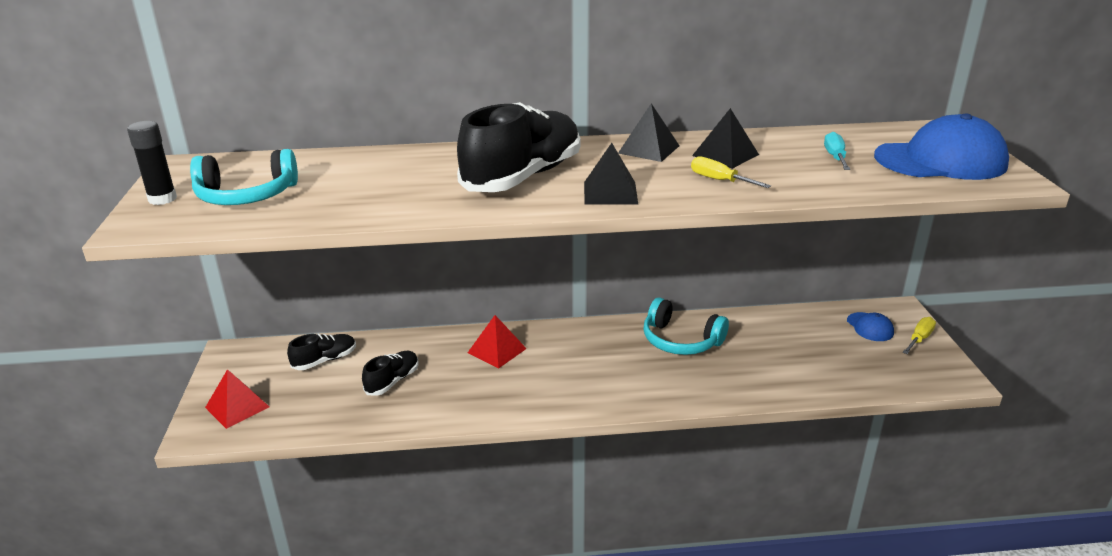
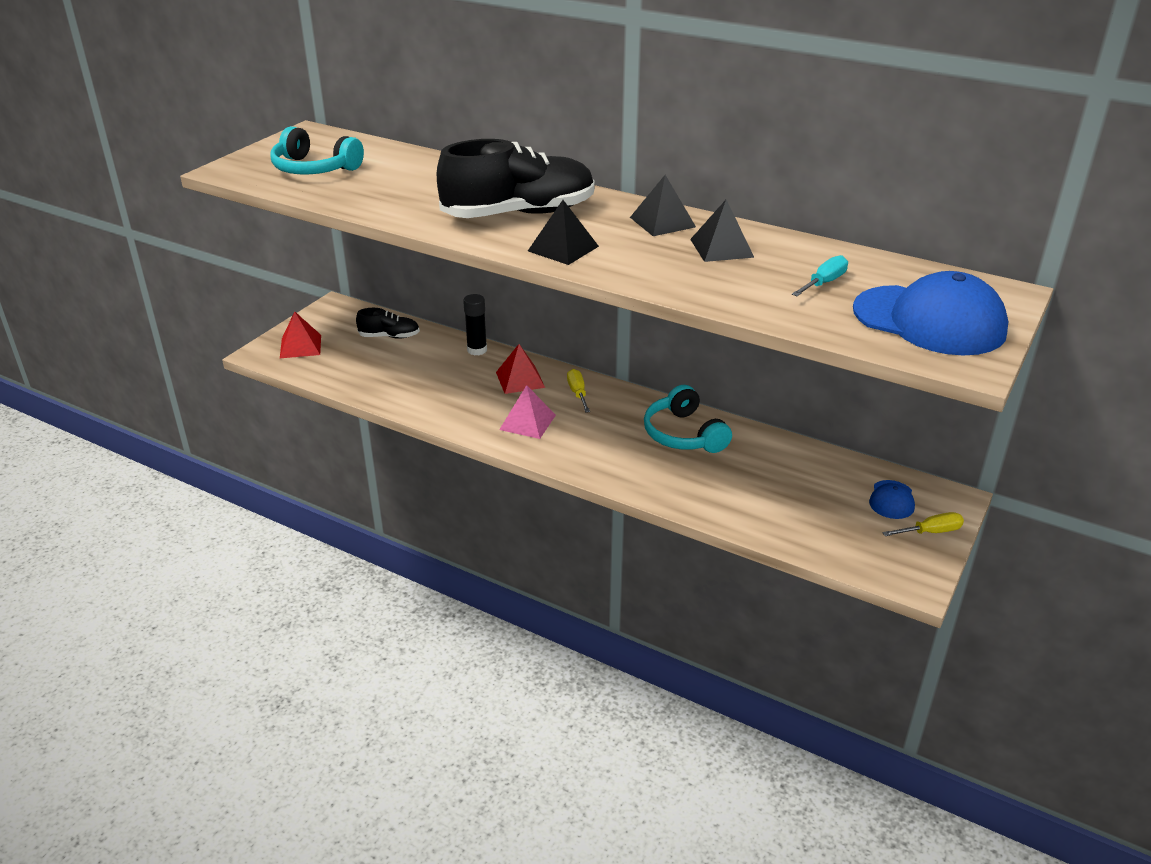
camera: 35 degrees right, 5 degrees up
black glue stick [127,121,177,205] -> black glue stick moved to [463,294,487,355]
black shoe [362,351,419,396] -> none
yellow screwdriver [691,156,771,188] -> yellow screwdriver moved to [567,369,590,413]
none -> pink pyramid [499,385,556,439]

